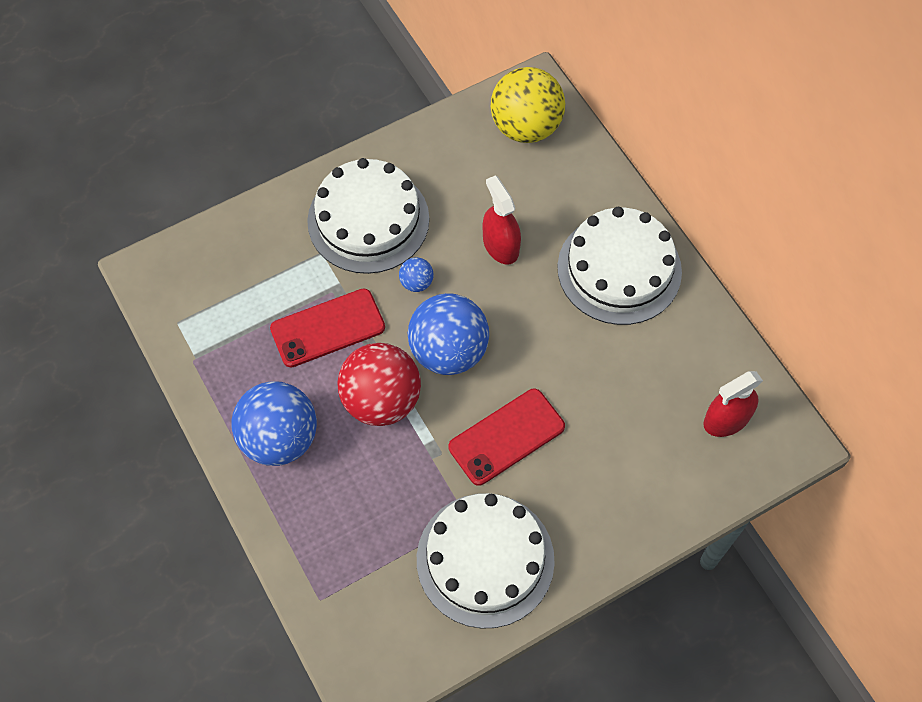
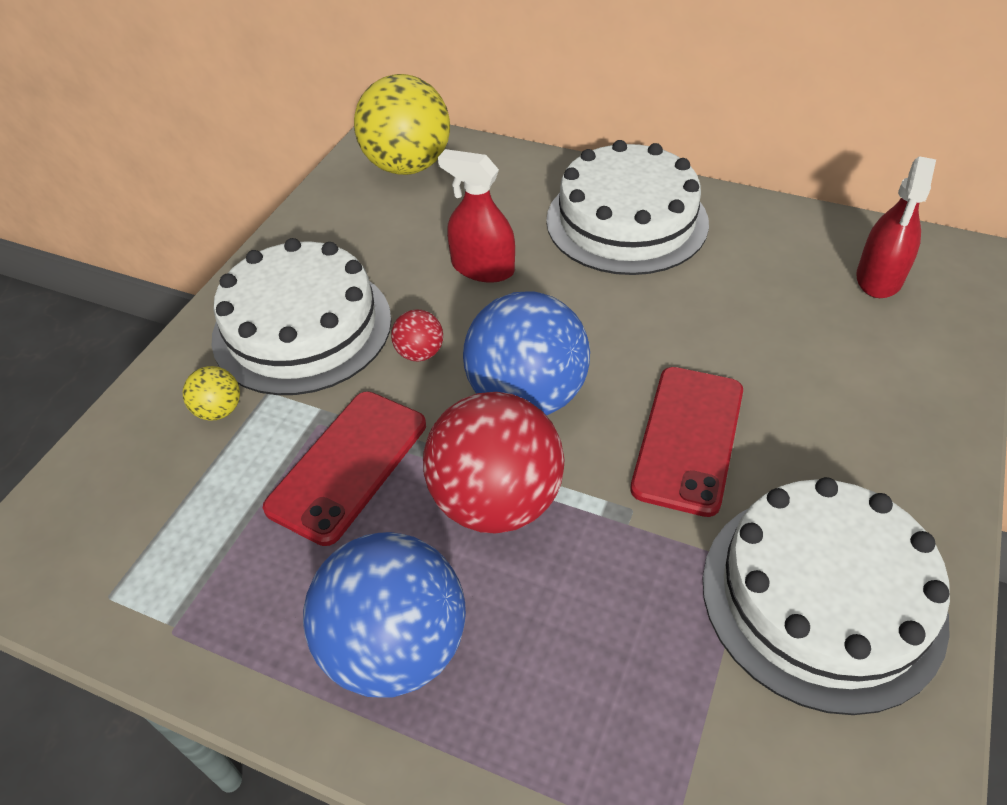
camera: 35 degrees left, 15 degrees down
blue ball [399,257,434,292] -> red ball [391,309,443,362]
none -> yellow ball [183,366,240,421]

